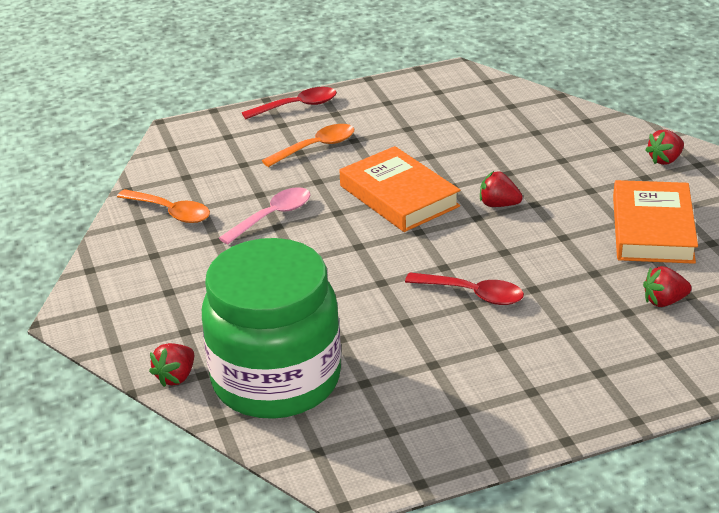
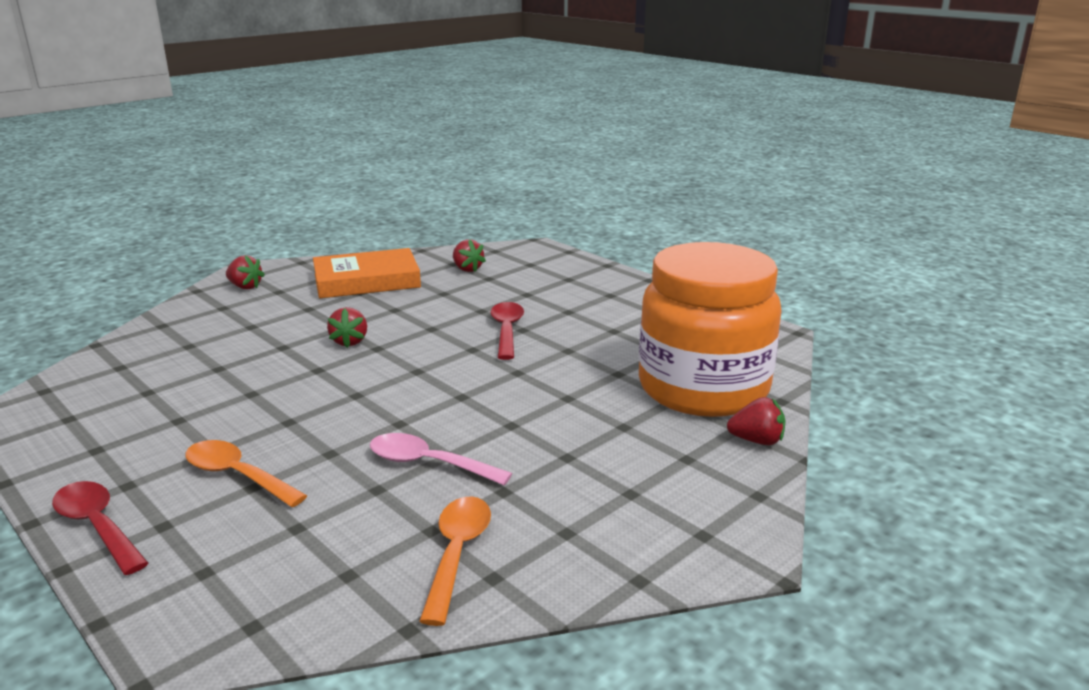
camera: 115 degrees left, 10 degrees down
green jar [202,238,341,419] -> orange jar [639,242,781,417]
orange book [340,146,460,232] -> none

